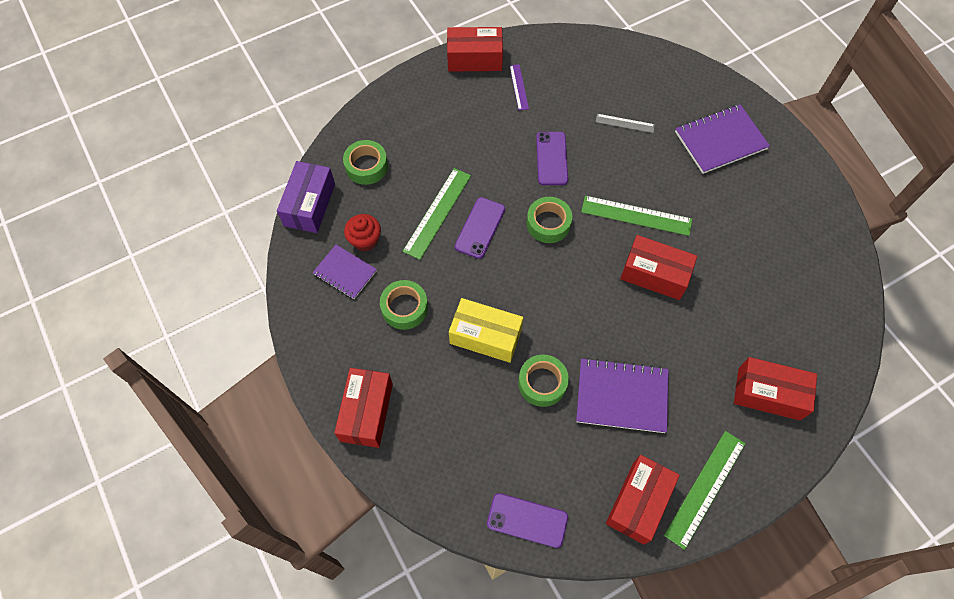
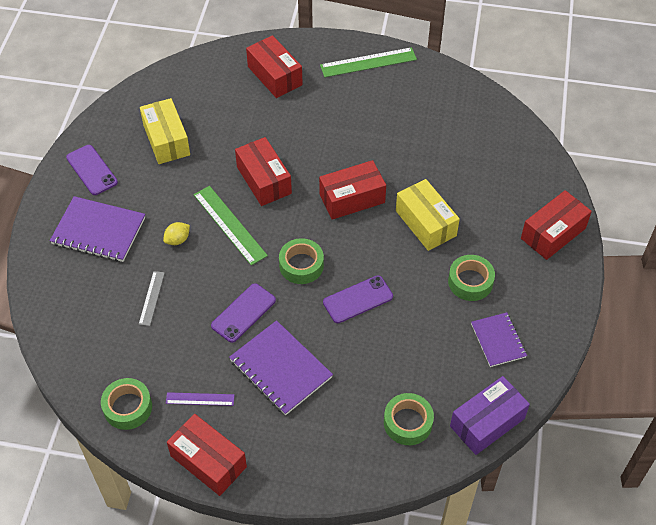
camera: 140 degrees left, 10 degrees down
red cupcake [344,214,381,251] -> none
green ruler [402,168,471,260] -> none
purple phone [487,493,568,548] -> purple phone moved to [66,145,118,195]
purple ruler [509,64,529,110] -> purple ruler turned 60 degrees clockwise [166,392,235,406]
green tape [518,355,569,407] -> green tape moved to [101,378,152,430]
purple notebook [576,358,668,433] -> purple notebook moved to [229,320,333,415]
grey ruler [596,114,655,133] -> grey ruler turned 45 degrees clockwise [139,271,165,326]
red box [606,455,680,545] -> red box moved to [319,160,386,220]
none -> yellow box [140,98,190,164]
none -> yellow lemon [163,222,190,245]

